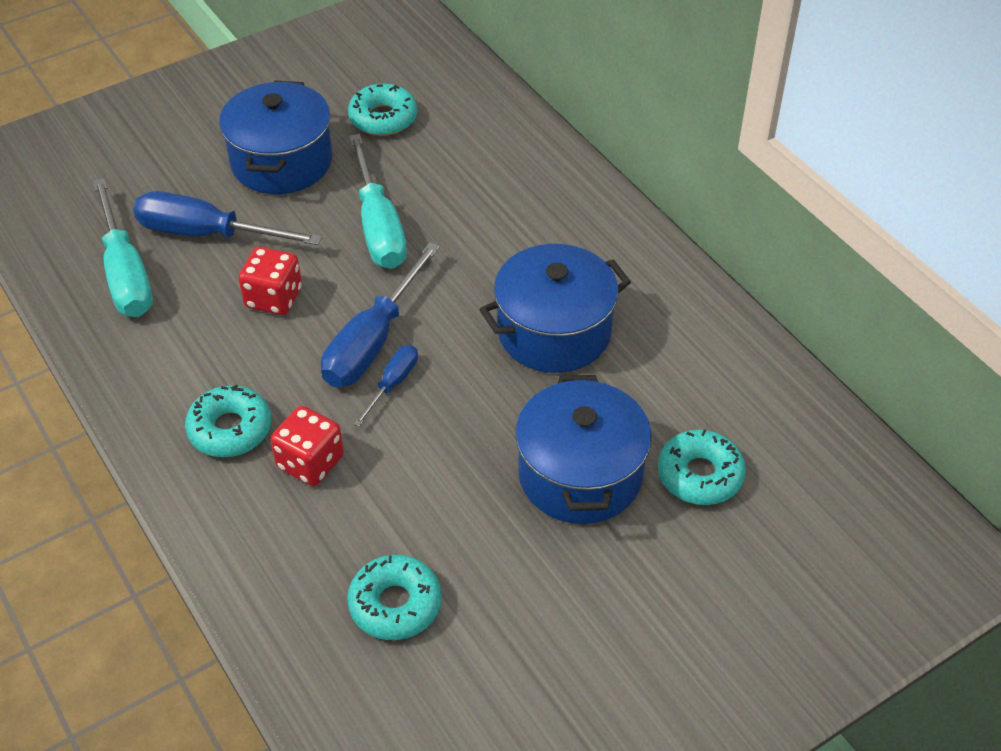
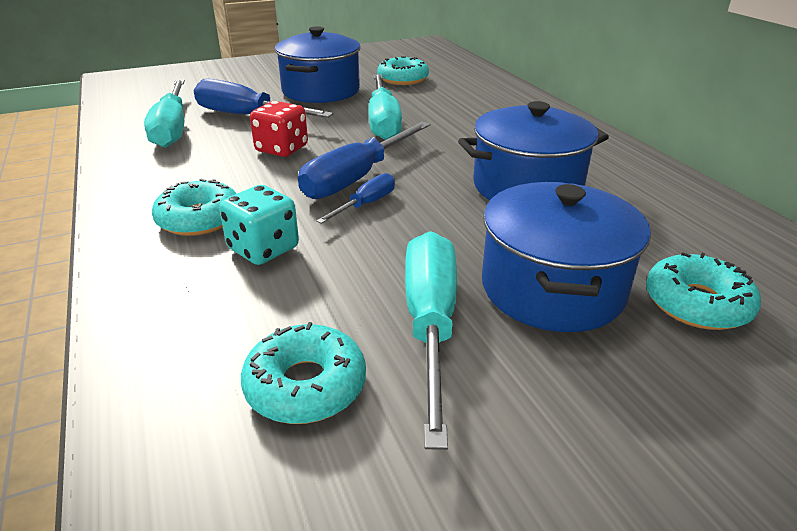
camera: 10 degrees right, 15 degrees down
red dice [271,406,344,486] -> turquoise dice [219,185,299,265]
none -> turquoise screwdriver [405,231,457,450]

